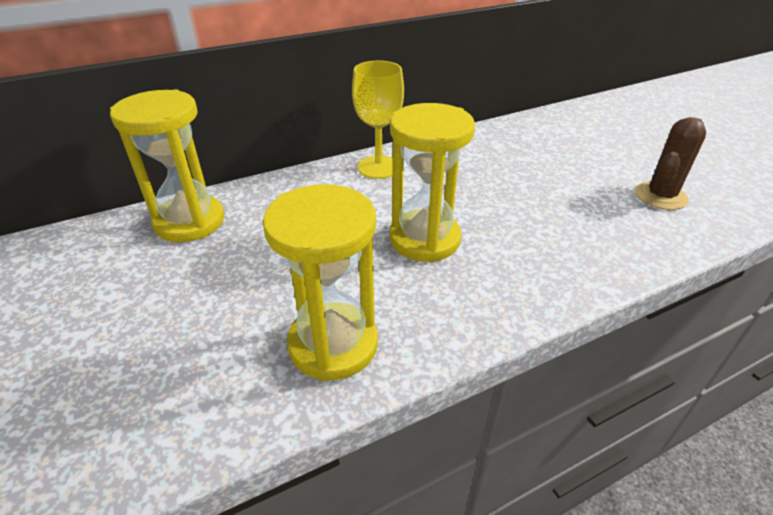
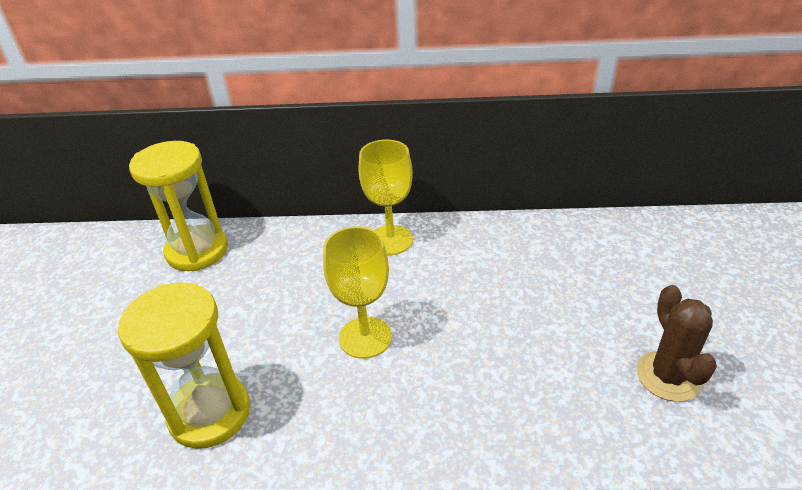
camera: 30 degrees right, 0 degrees up
yellow hourglass [390,103,475,262] -> yellow goblet [323,226,392,359]
brown cactus [635,117,706,210] -> brown cactus turned 75 degrees counterclockwise [636,285,717,402]

